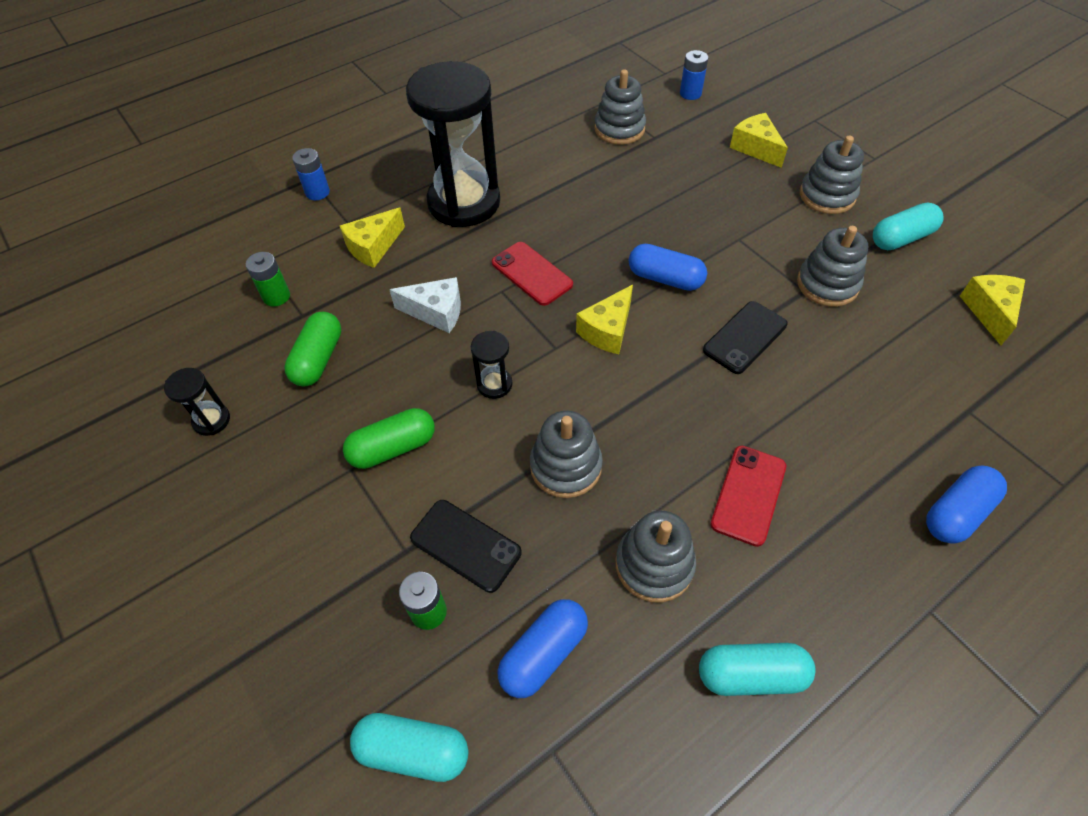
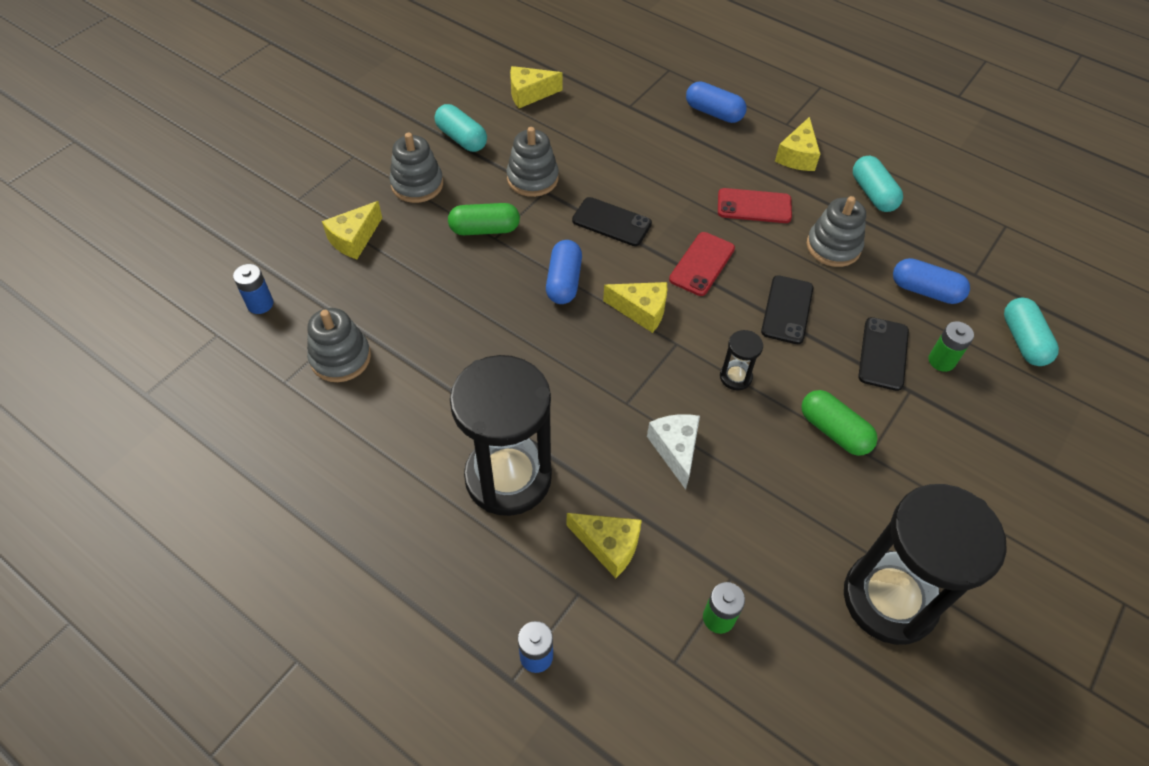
camera: 110 degrees left, 0 degrees up
black hourglass [164,368,230,436] -> black hourglass [844,484,1007,645], size x2.45
green capsule [284,312,341,386] -> green capsule moved to [448,203,520,235]
red phone [492,242,573,306] -> red phone moved to [669,232,735,296]
grey stacking toy [530,411,603,498] -> black phone [761,275,813,344]
none -> yellow cheese [775,117,820,171]

